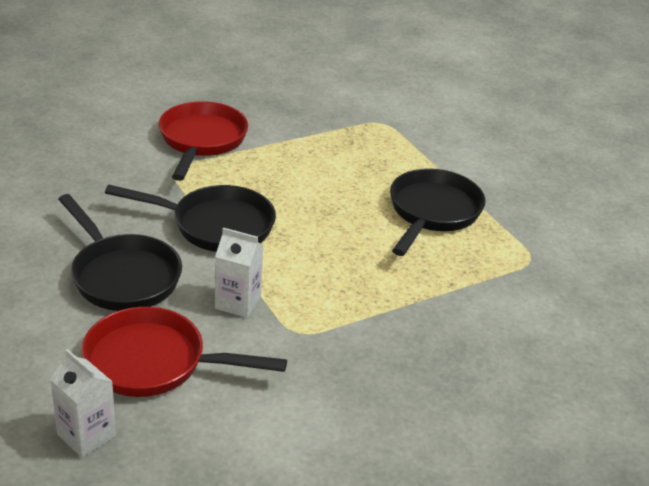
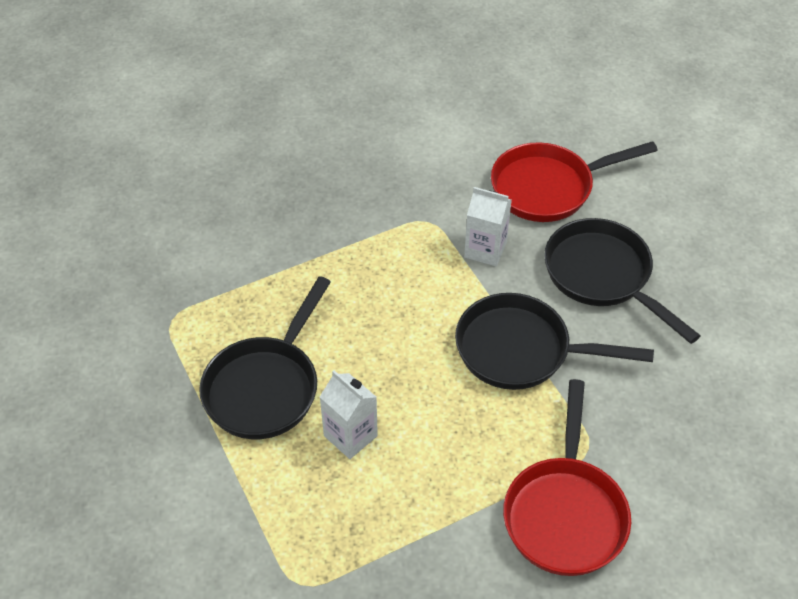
camera: 175 degrees left, 15 degrees up
white carton [50,349,116,458] -> white carton moved to [320,370,378,459]
red pan [81,307,287,397] -> red pan turned 150 degrees clockwise [491,141,658,222]

